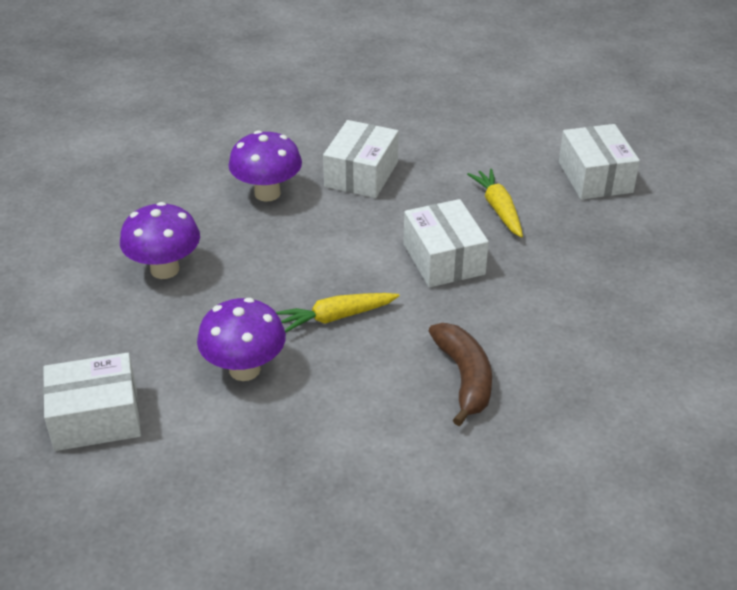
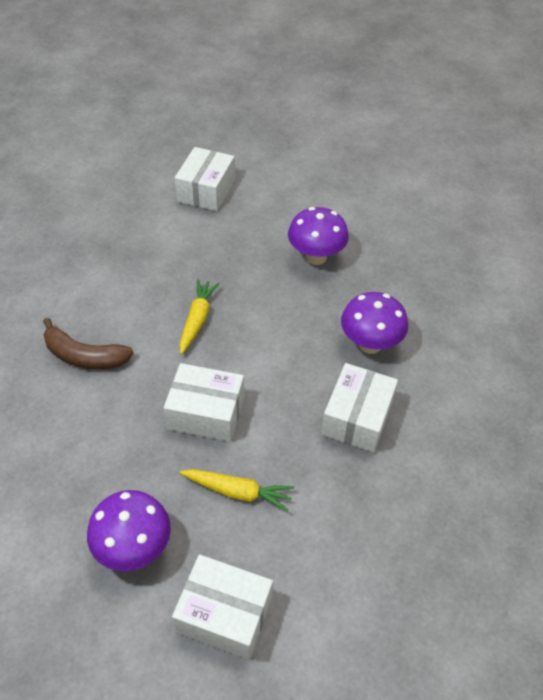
camera: 120 degrees right, 10 degrees up
purple mushroom [197,298,286,381] -> purple mushroom moved to [87,490,171,571]
white box [323,120,399,198] -> white box turned 60 degrees clockwise [321,363,398,453]

